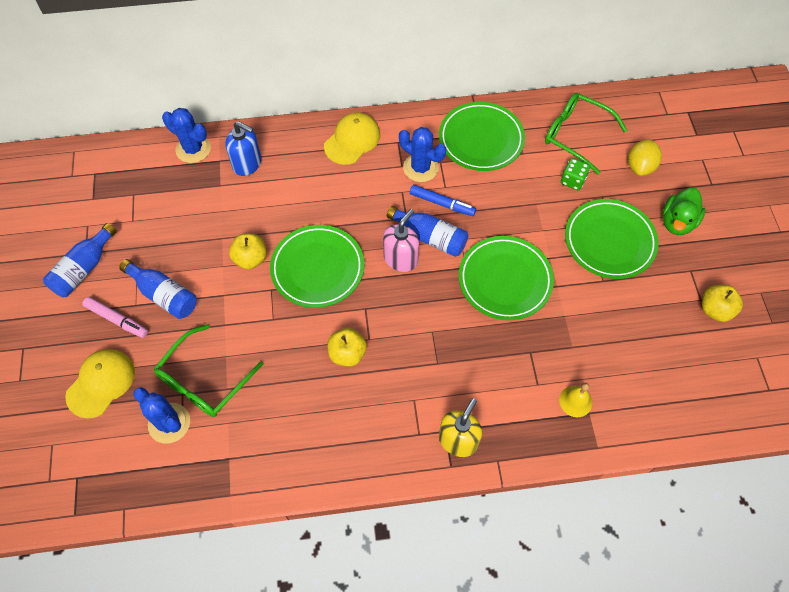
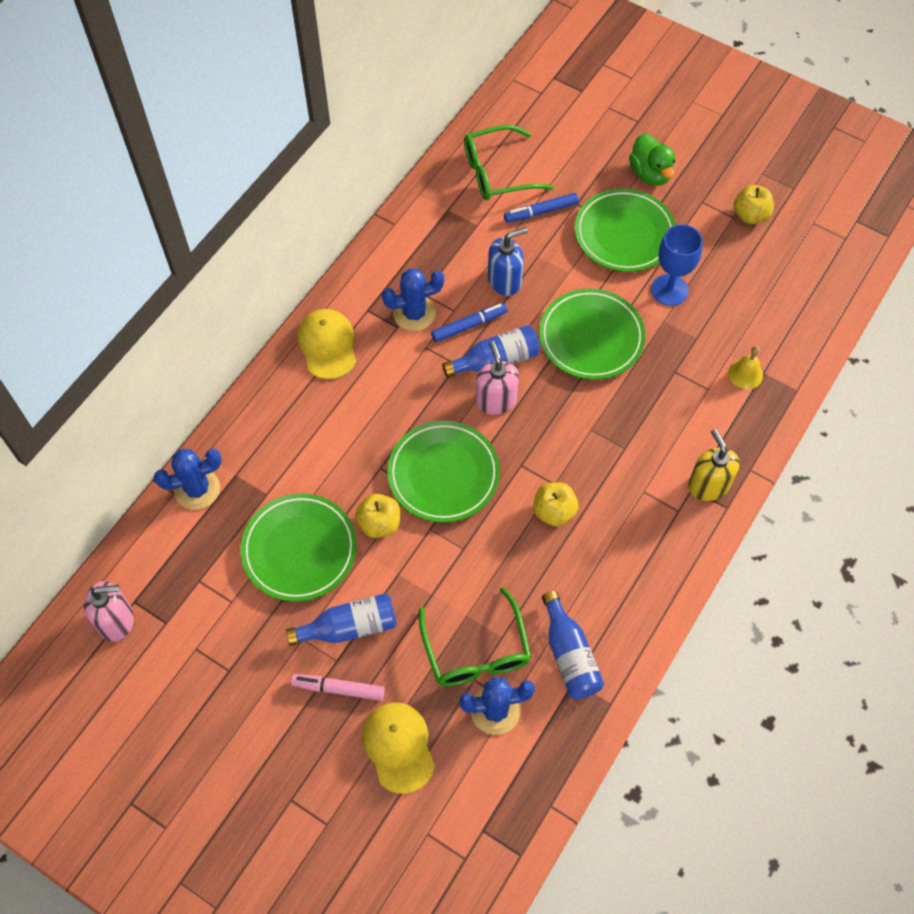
camera: 50 degrees left, 0 degrees up
blue bottle [43,223,117,297] -> blue bottle moved to [542,591,604,699]
pink marker [82,297,148,338] -> pink marker turned 150 degrees counterclockwise [291,674,385,701]
blue soap dispenser [225,121,261,176] -> blue soap dispenser moved to [488,227,528,296]
green plate [439,102,525,171] -> green plate moved to [240,493,357,602]
green dice [561,158,590,190] -> blue marker [504,193,579,223]
yellow lemon [628,140,662,176] -> none
none -> pink soap dispenser [84,581,134,642]
none -> blue goblet [651,224,703,306]

